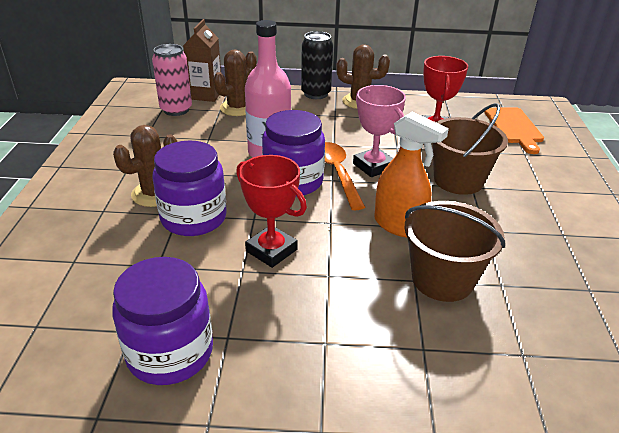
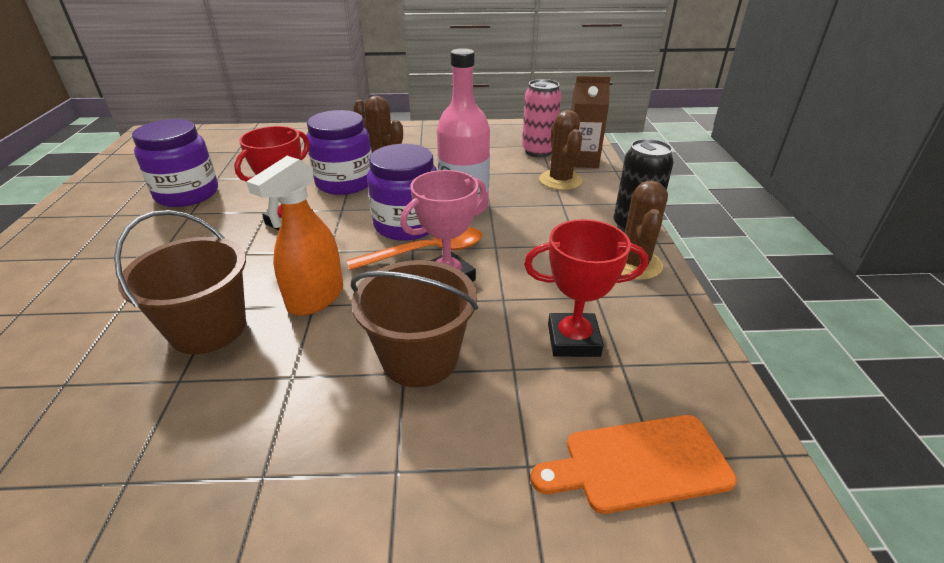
camera: 85 degrees right, 0 degrees up
brown cactus [214,49,257,116] -> brown cactus turned 45 degrees clockwise [539,110,582,190]

